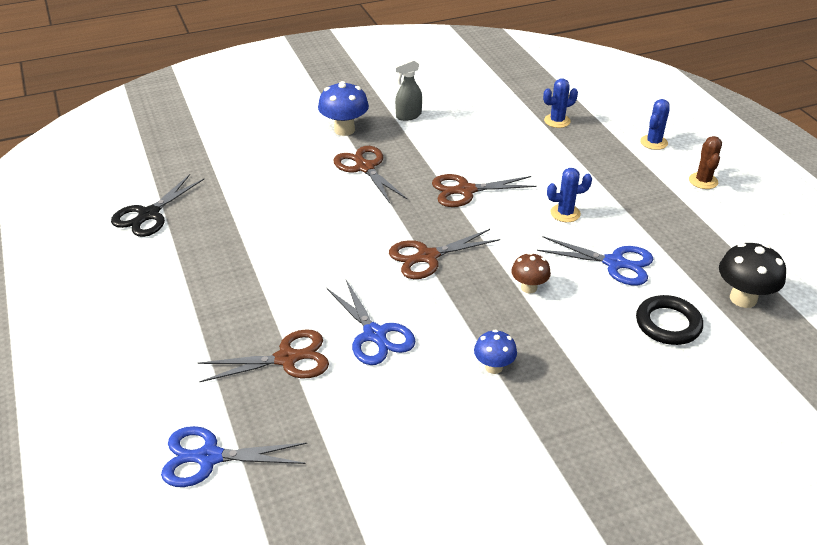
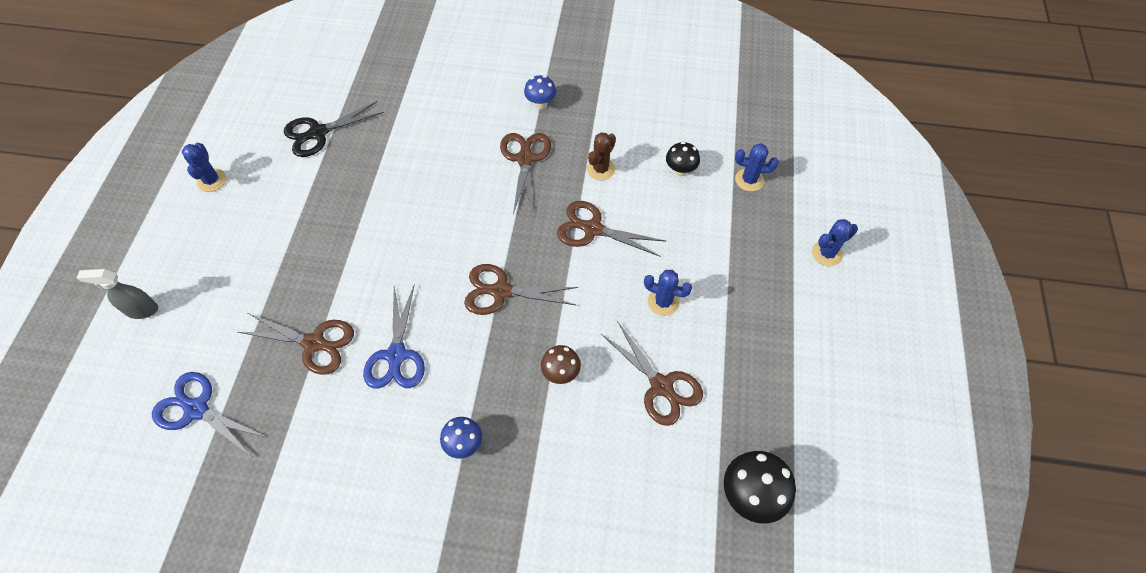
camera: 30 degrees right, 20 degrees up
blue mushroom [318,81,369,136] -> blue mushroom [524,75,556,109], size x0.62
grey spray bottle [393,58,422,121] -> grey spray bottle moved to [77,269,158,319]
blue scissors [537,236,653,285] -> brown scissors [601,321,703,426]
black ring [636,295,703,345] -> none
brown cactus [689,136,722,189] -> brown cactus moved to [587,132,616,181]
none -> blue cactus [182,143,226,192]
none -> black mushroom [666,142,700,176]

